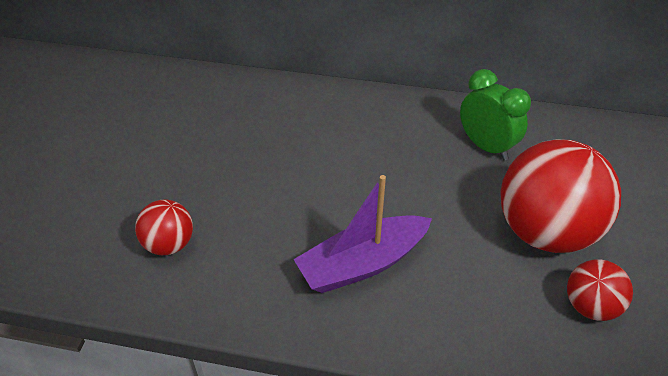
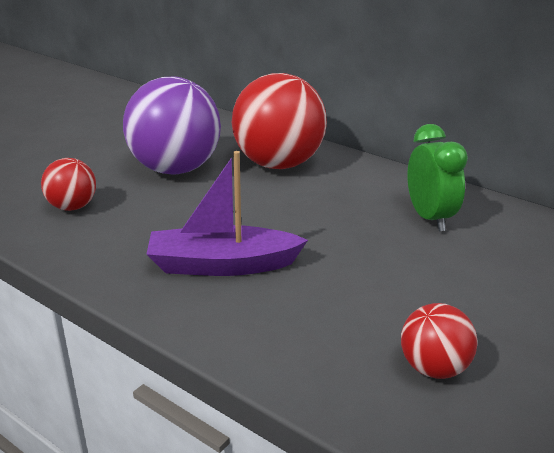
camera: 25 degrees right, 15 degrees down
red ball [500,139,621,253] -> red ball moved to [232,73,327,169]
none -> purple ball [123,77,221,175]

